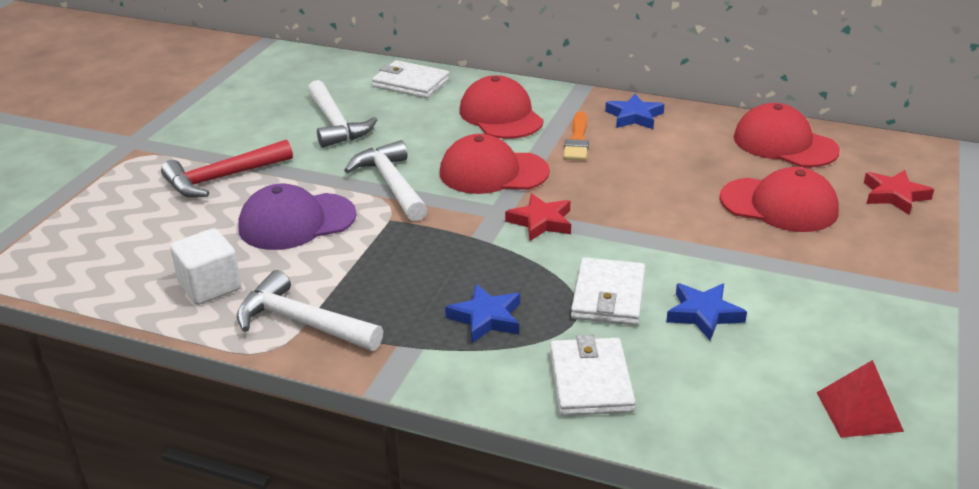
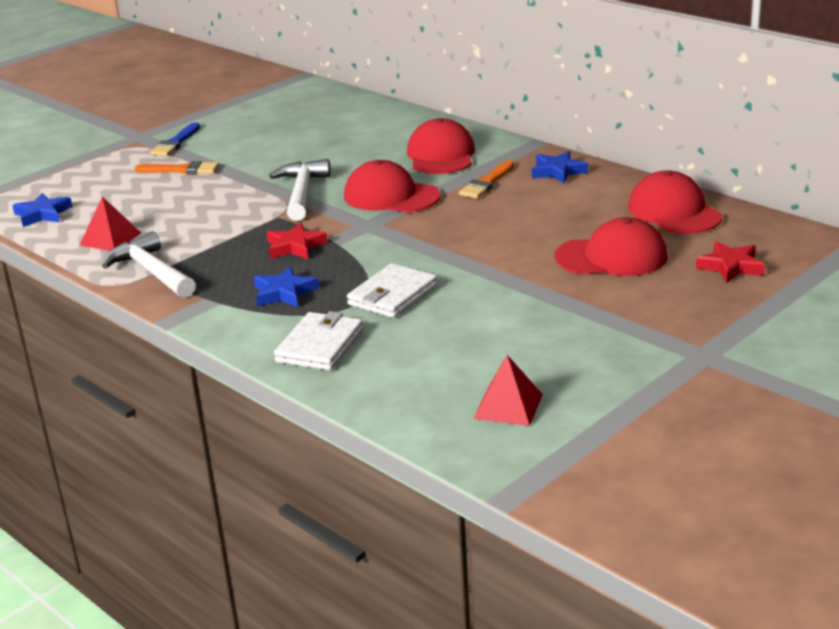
camera: 25 degrees right, 5 degrees down
red hammer [161,140,293,198] -> orange brush [135,161,219,174]
white cube [170,228,242,305] -> red pyramid [80,197,141,251]
purple cap [238,183,357,250] -> none
white hammer [308,80,377,148] -> none
white wallet [372,60,449,98] -> none
red star [505,193,571,241] -> red star moved to [267,222,328,259]
blue star [666,283,747,340] -> blue star moved to [12,193,73,227]
red cap [720,167,839,232] -> red cap turned 45 degrees counterclockwise [555,217,668,276]
none -> blue brush [150,122,200,156]

